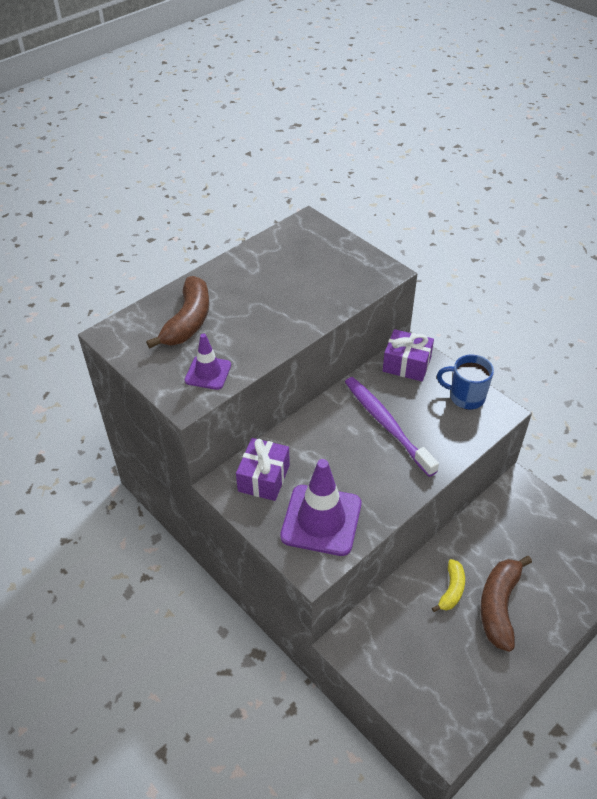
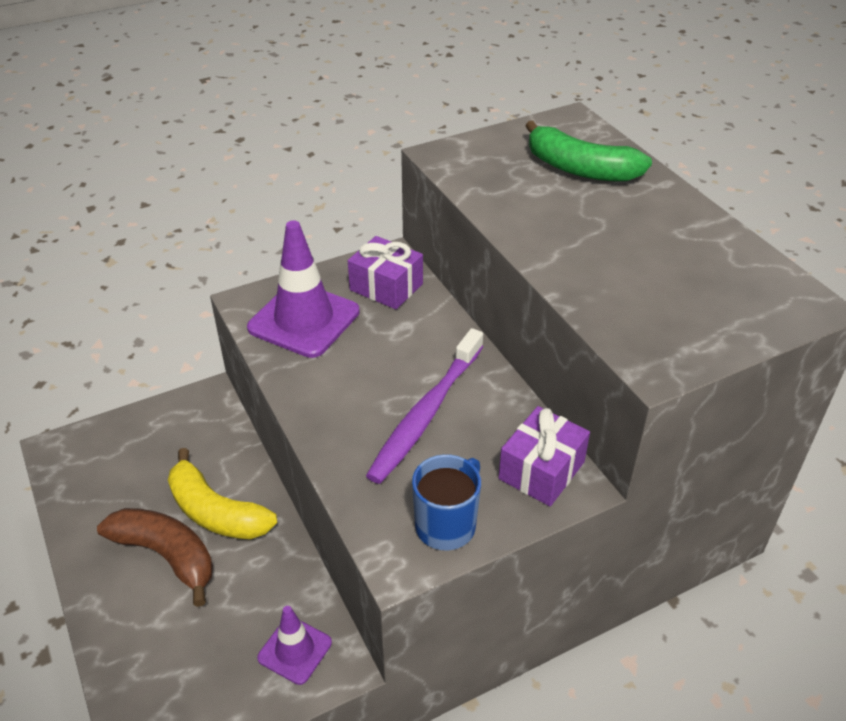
camera: 105 degrees right, 5 degrees down
brown banana [146,276,209,348] -> green banana [525,121,652,181]
purple traffic cone [185,334,231,390] -> purple traffic cone moved to [257,606,332,685]
purple toothbrush [345,377,439,477] -> purple toothbrush turned 135 degrees clockwise [366,328,483,484]
yellow banana [432,559,465,612] -> yellow banana [168,448,277,539], size x1.71

